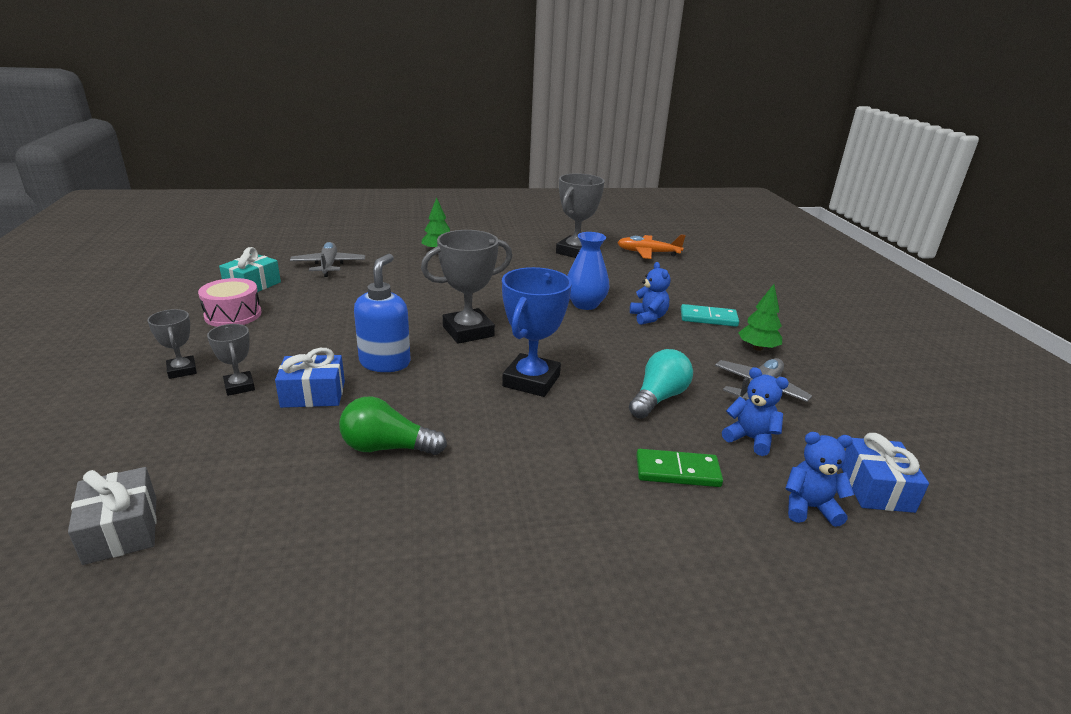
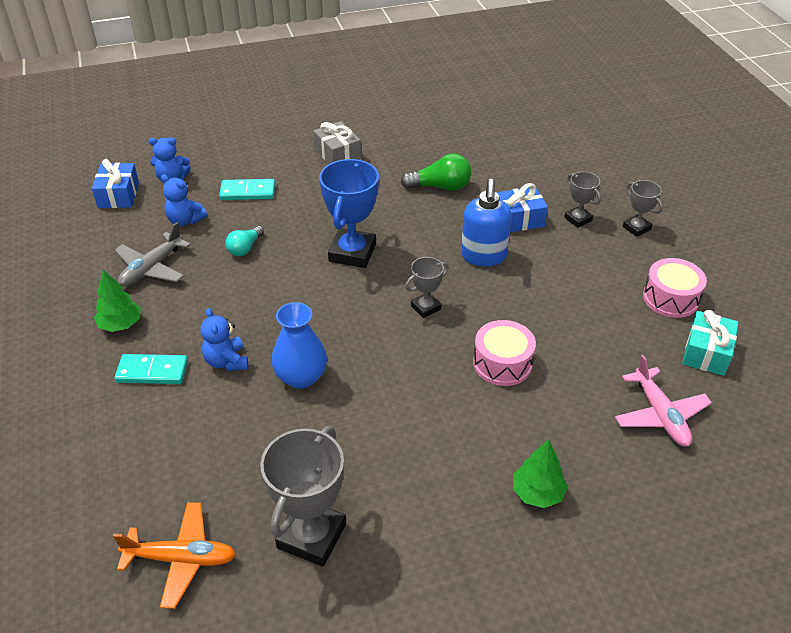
camera: 175 degrees right, 15 degrees up
grey gift [68,467,157,565] -> grey gift moved to [313,121,361,164]
grey plane [290,242,365,277] -> pink plane [615,355,712,447]
grey trophy [421,230,512,344] -> grey trophy [405,257,449,318], size x0.54
turquoise light bulb [629,349,693,419] -> turquoise light bulb [225,226,264,256], size x0.66
green domino [636,449,723,487] -> turquoise domino [219,179,275,200]
none -> pink drum [473,320,536,386]

